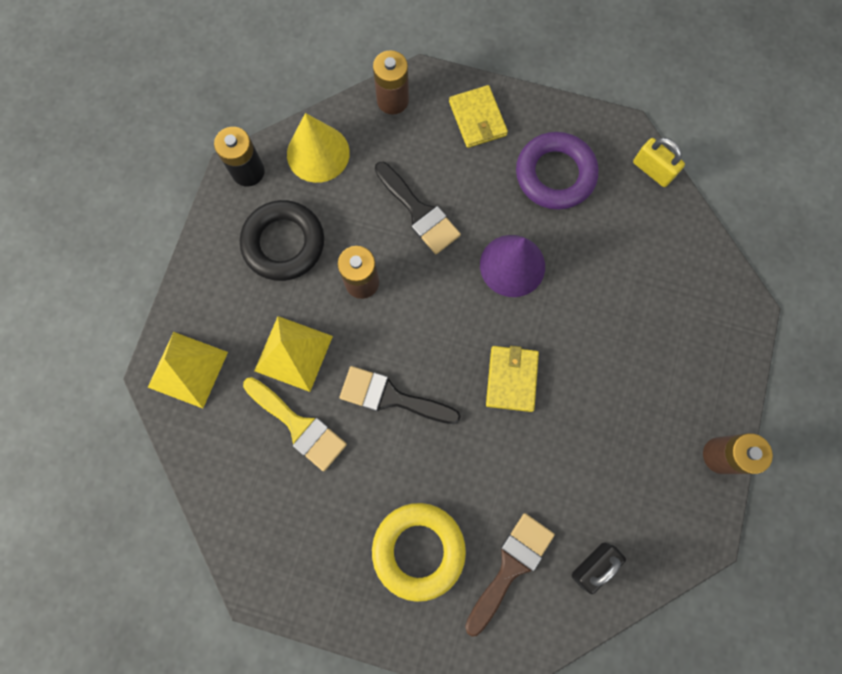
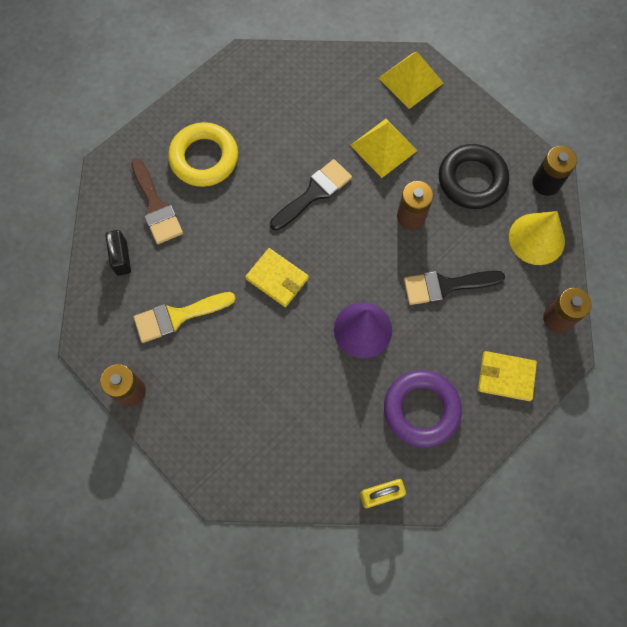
camera: 120 degrees right, 5 degrees down
yellow brush [243,377,347,471] -> yellow brush moved to [134,292,236,343]

